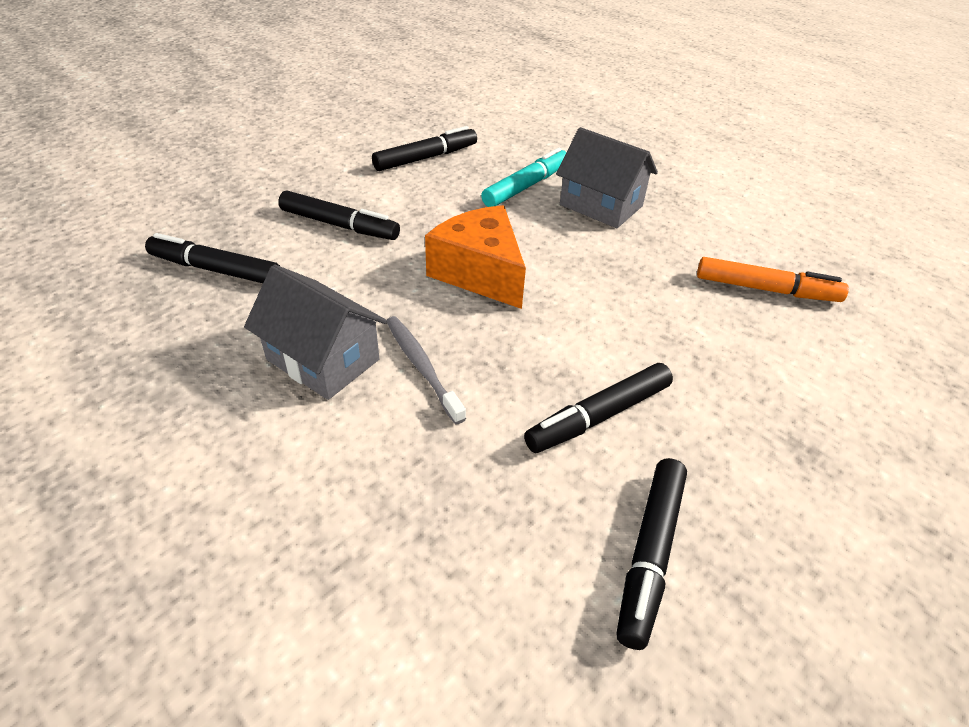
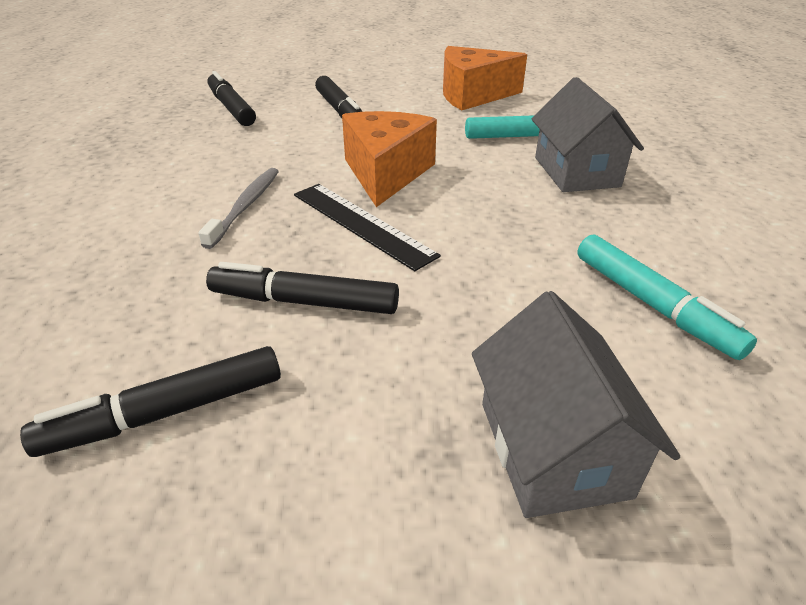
camera: 45 degrees right, 5 degrees down
grey house [244,265,387,400] -> grey house moved to [472,291,680,518]
black marker [372,126,477,171] -> orange cheese [443,46,527,110]
orange marker [697,257,849,302] -> turquoise marker [577,235,757,360]
none -> black ruler [294,184,441,271]

